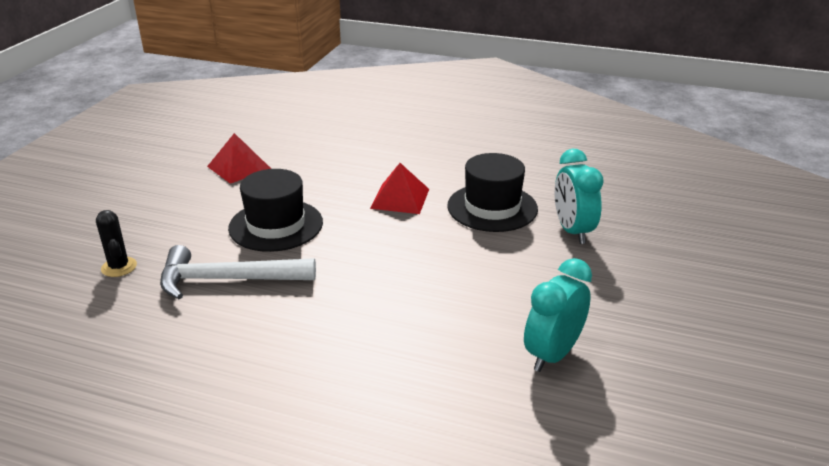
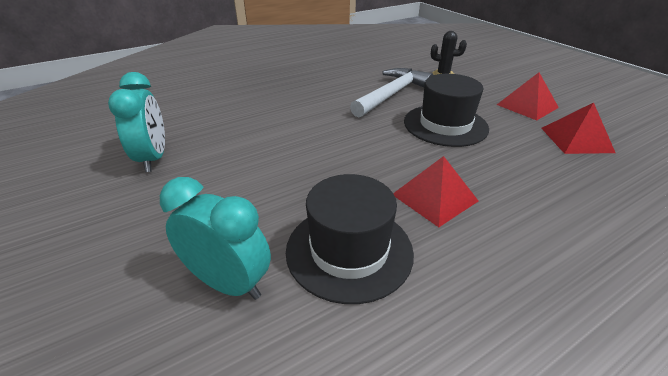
camera: 130 degrees right, 5 degrees up
none -> red pyramid [497,72,559,120]

